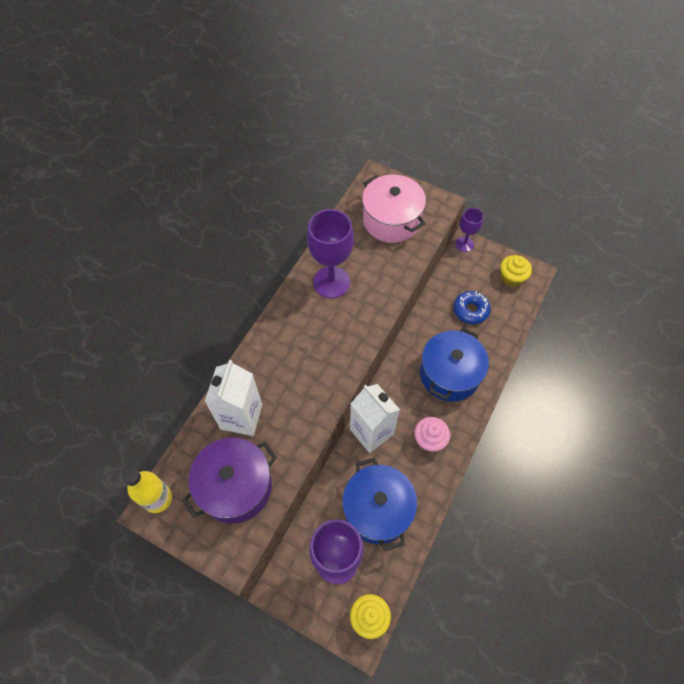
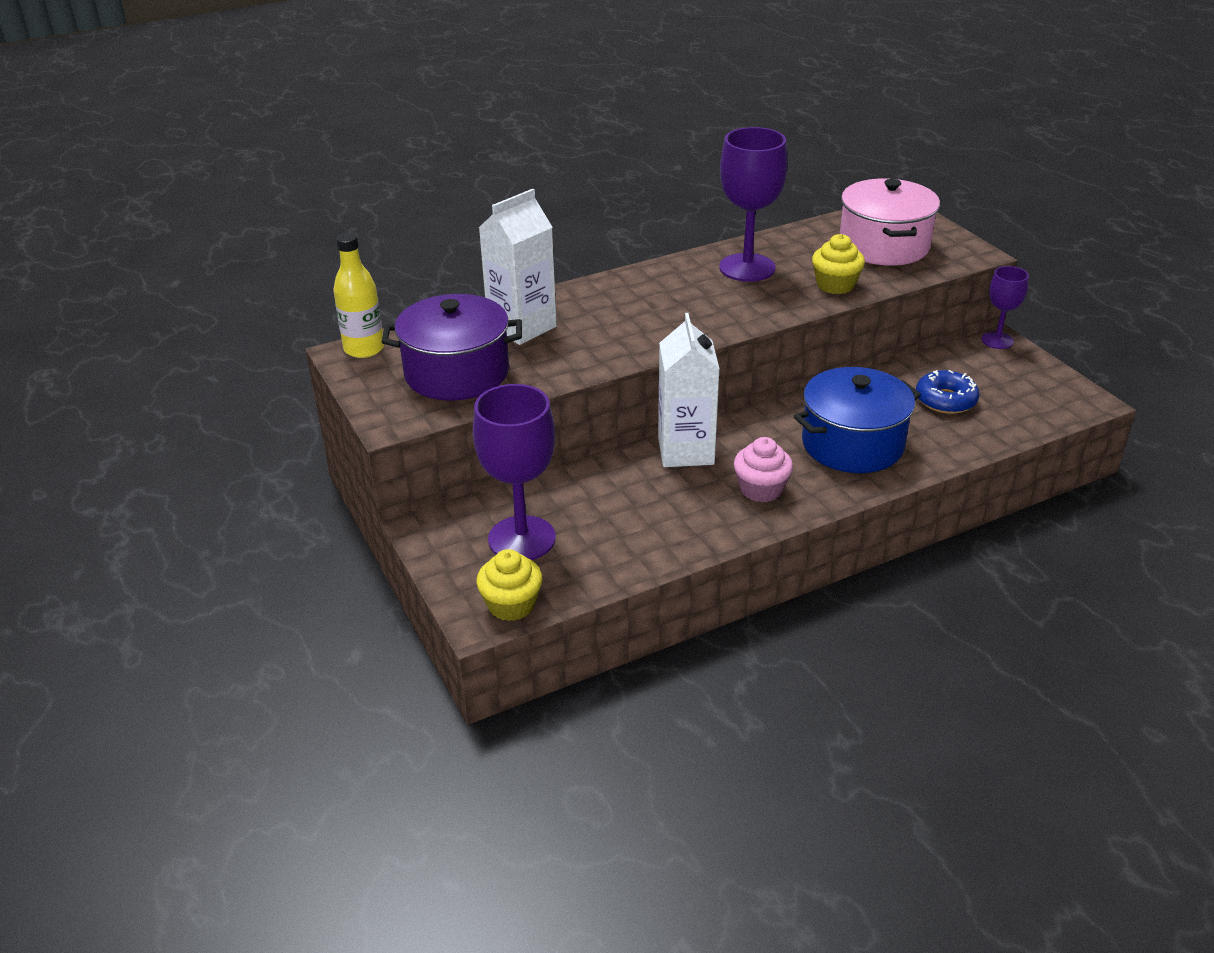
camera: 35 degrees right, 25 degrees down
blue pot [342,458,417,552] -> none
yellow cupcake [500,255,532,287] -> yellow cupcake moved to [812,234,865,294]

